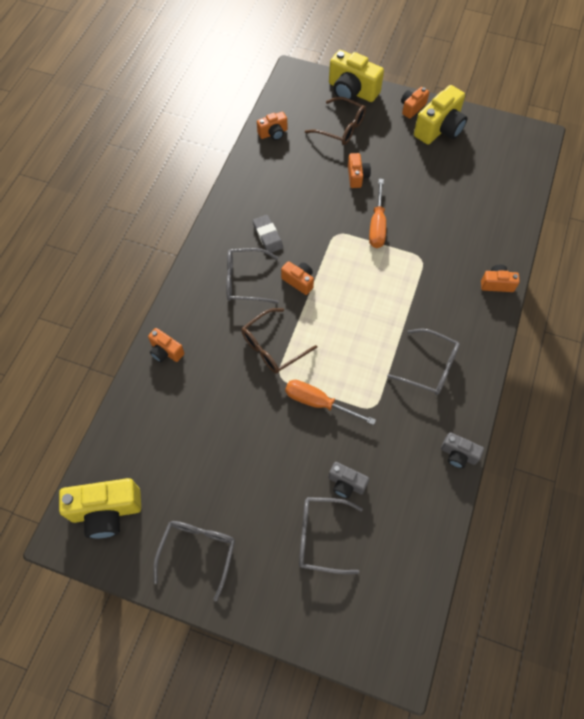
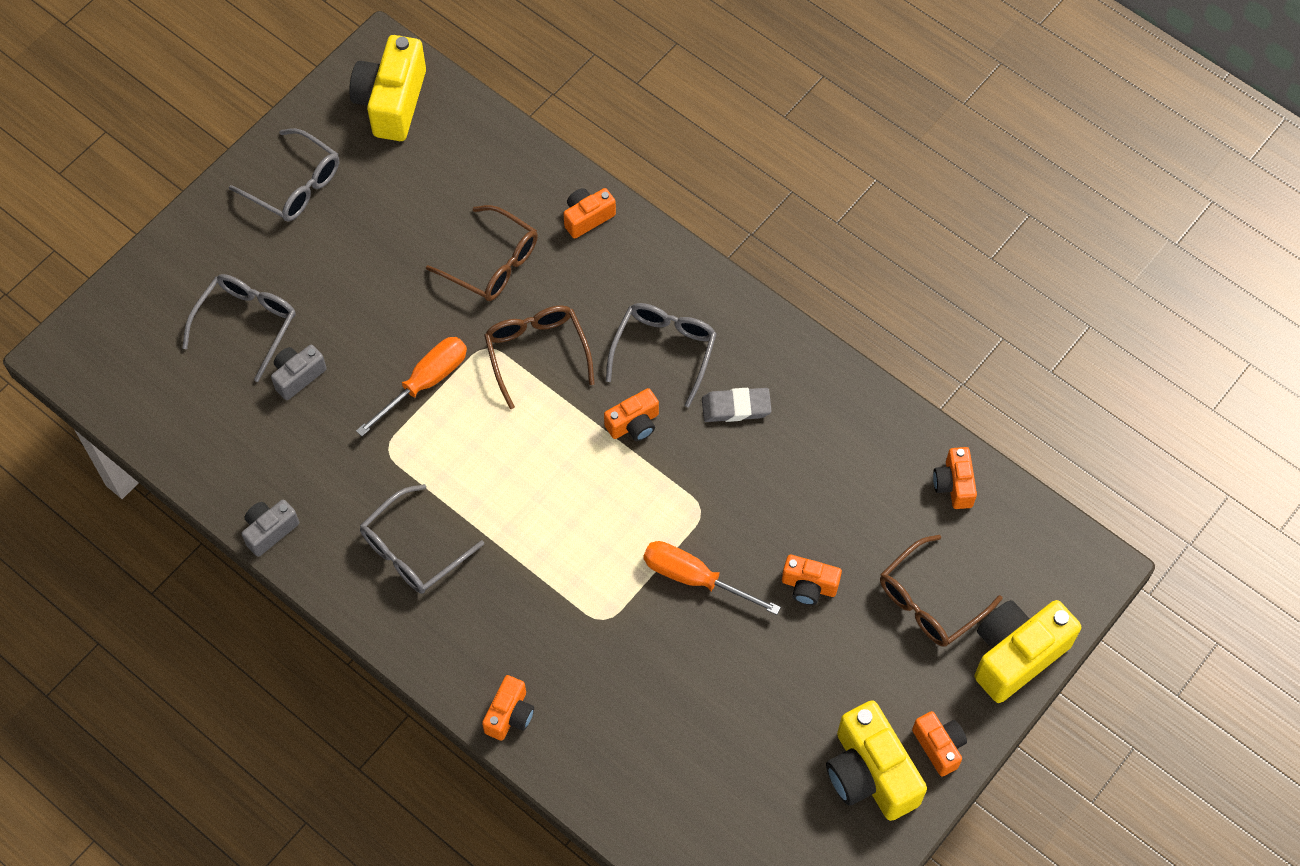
camera: 110 degrees right, 0 degrees up
none -> brown glasses [426,205,538,301]

